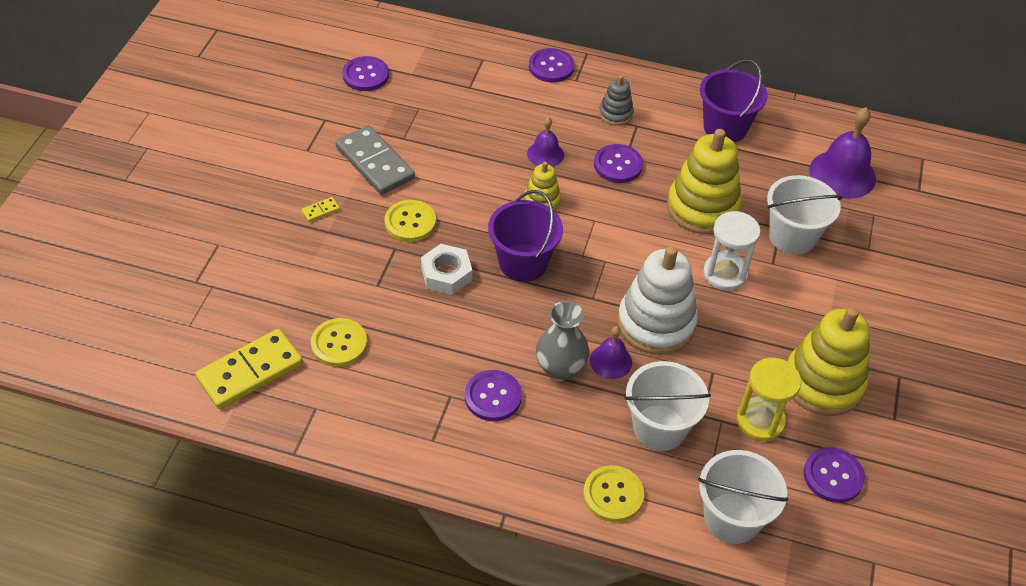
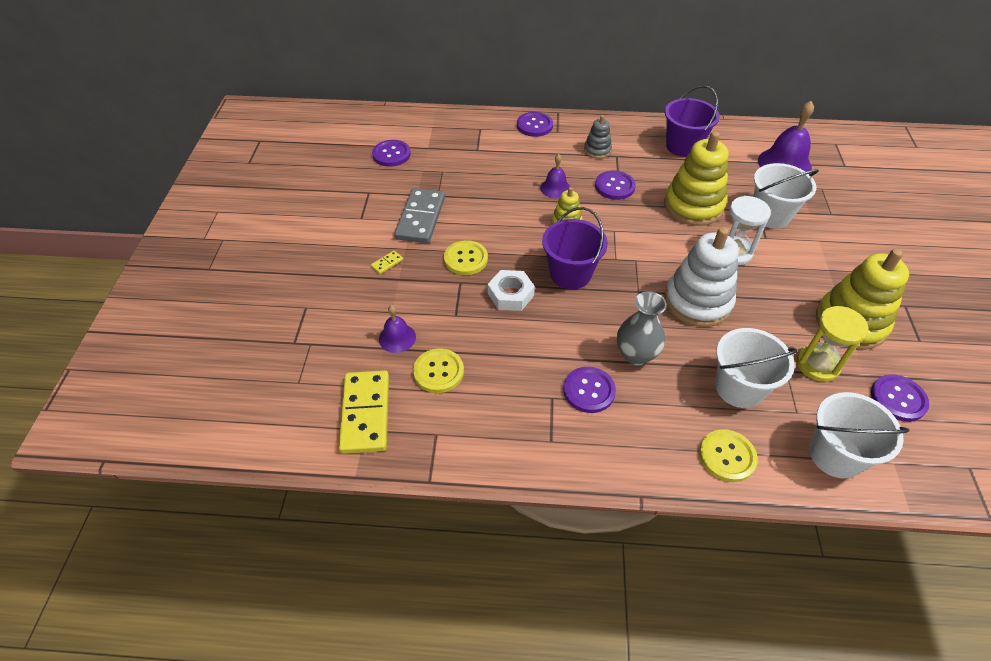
camera: 10 degrees left, 0 degrees up
yellow domino [195,329,303,409] -> yellow domino turned 45 degrees counterclockwise [339,370,389,454]
grey domino [336,125,415,195] -> grey domino turned 60 degrees clockwise [394,188,445,243]
purple bell [590,326,632,379] -> purple bell moved to [379,305,416,353]

